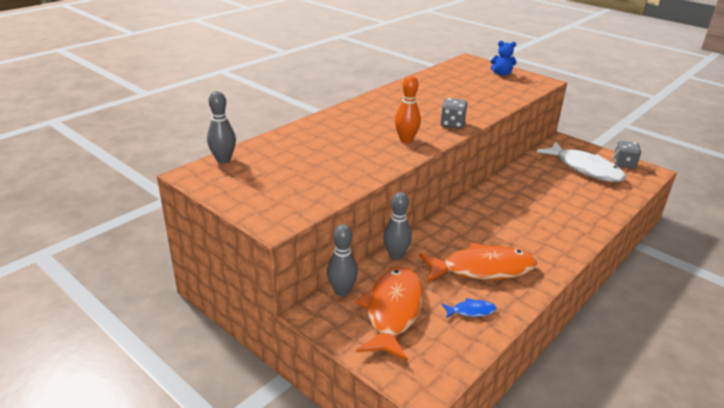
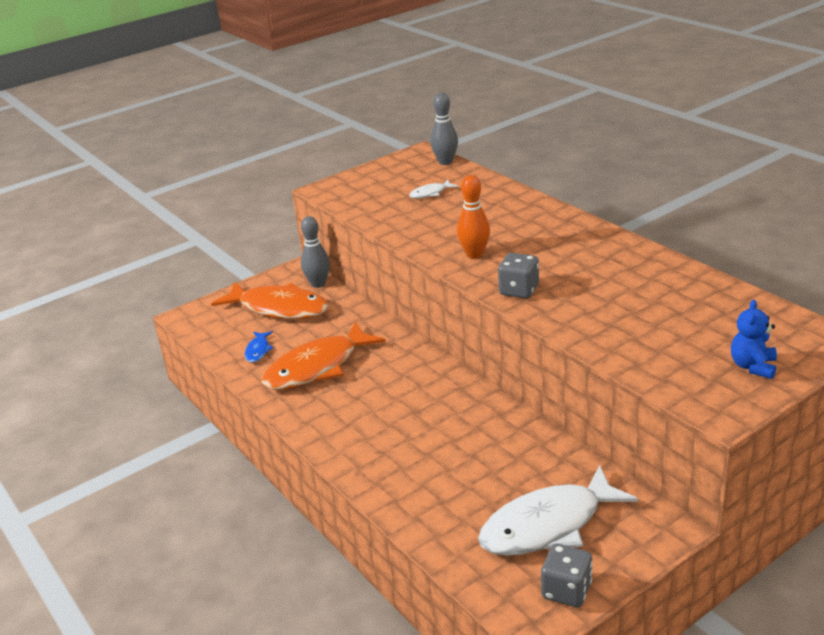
camera: 105 degrees right, 0 degrees up
grey bowling pin [383,192,412,260] -> none
orange fish [419,243,537,282] -> orange fish turned 45 degrees clockwise [261,321,386,390]
none -> white fish [409,180,458,198]

